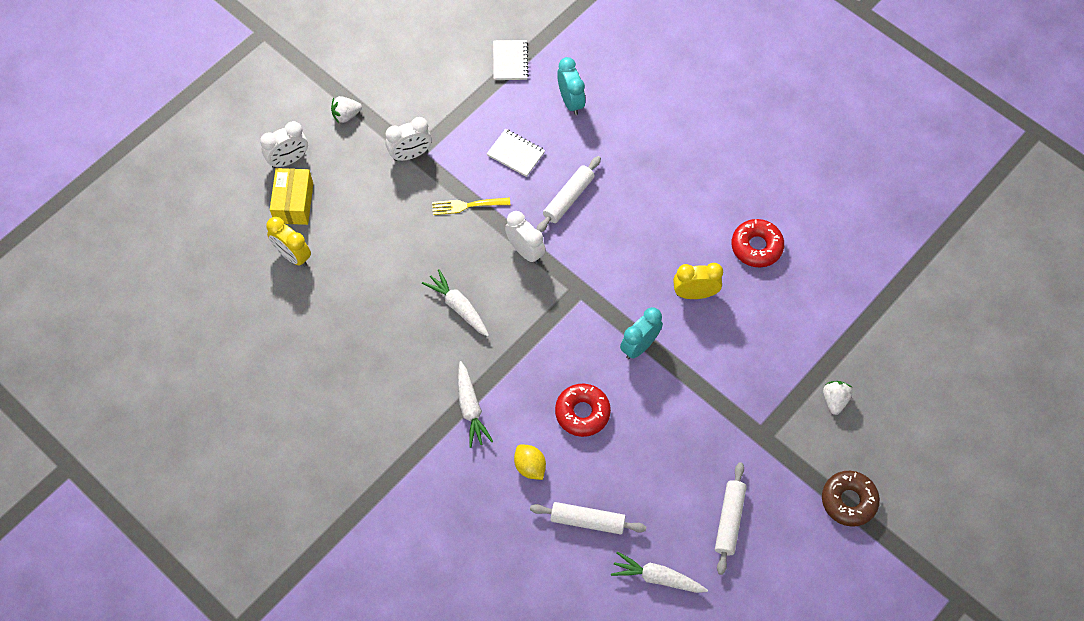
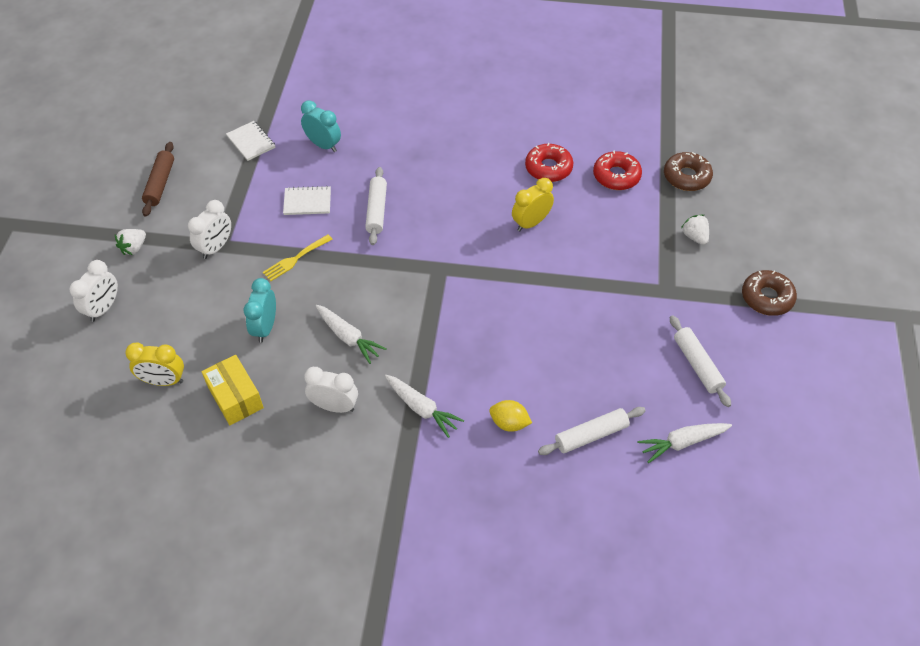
camera: 35 degrees left, 10 degrees down
yellow box [270,168,313,225] -> yellow box moved to [202,355,264,425]
white carrot [422,269,489,337] -> white carrot turned 150 degrees counterclockwise [316,305,387,364]
white clock [505,211,546,264] -> white clock moved to [304,367,358,413]
red donut [555,384,611,437] -> red donut moved to [593,150,642,190]
turquoise clock [620,307,663,359] -> turquoise clock moved to [244,278,276,343]
none -> brown rolling pin [142,142,174,217]
none -> brown donut [664,152,713,191]

